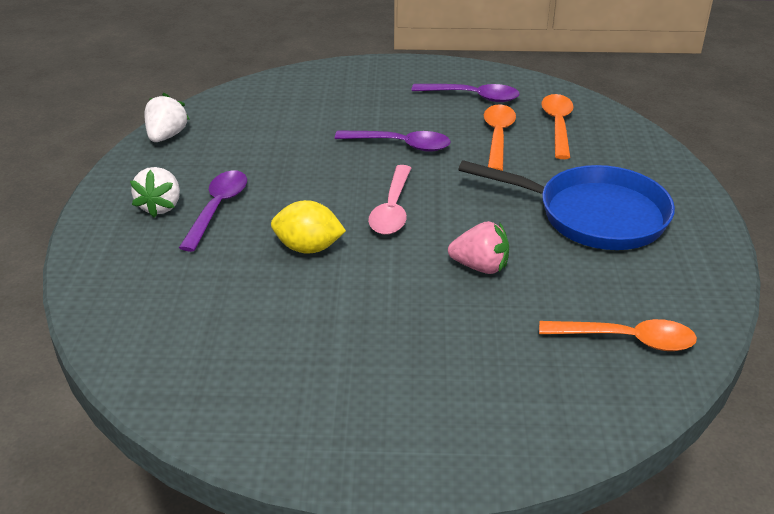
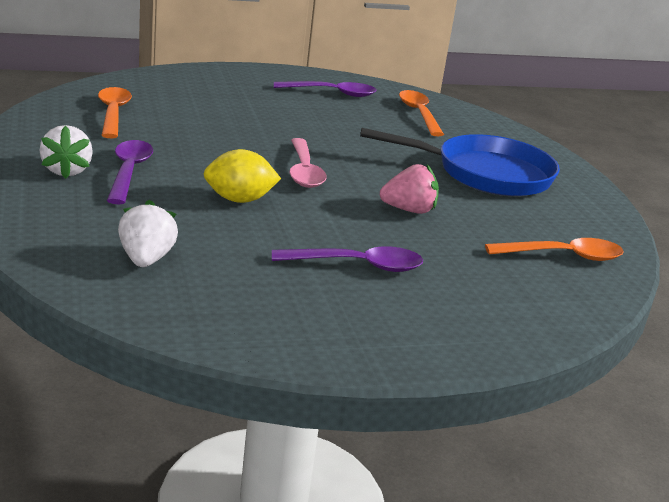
camera: 20 degrees left, 10 degrees down
white strawberry [144,93,190,142] -> white strawberry moved to [118,200,178,267]
purple spoon [335,130,451,152] -> purple spoon moved to [272,246,423,272]
orange spoon [484,105,516,171] -> orange spoon moved to [98,87,132,138]

